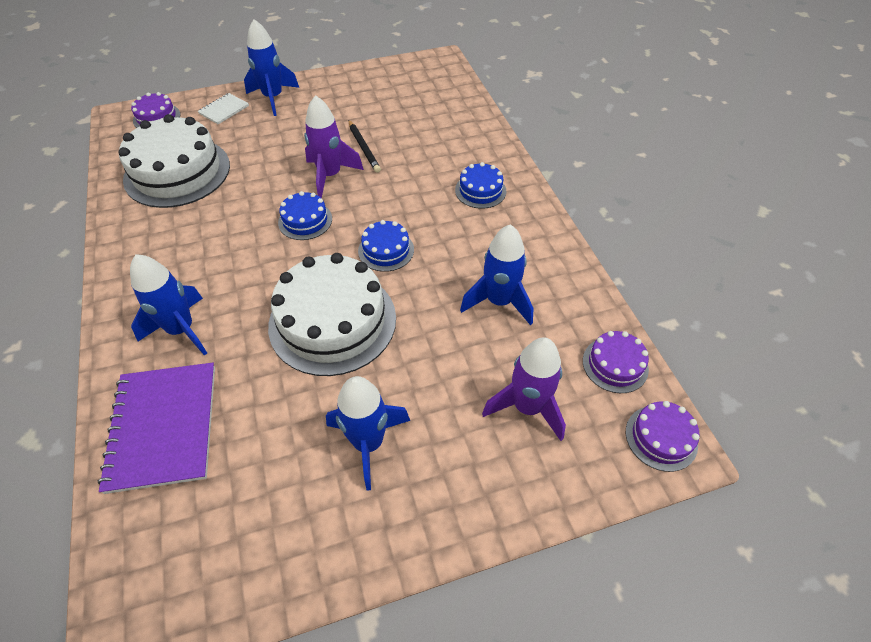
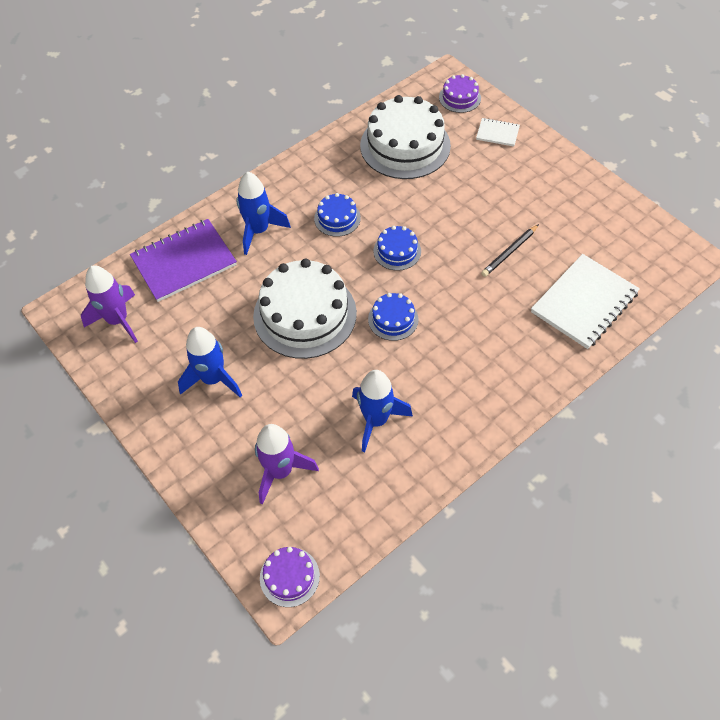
camera: 70 degrees right, 5 degrees up
blue rocket [244,19,299,116] -> none
purple rocket [304,95,364,198] -> purple rocket moved to [81,266,138,343]
blue cake [455,162,506,209] -> blue cake moved to [314,193,361,237]
purple cake [583,331,649,393] -> none
none -> white notebook [531,254,640,349]

